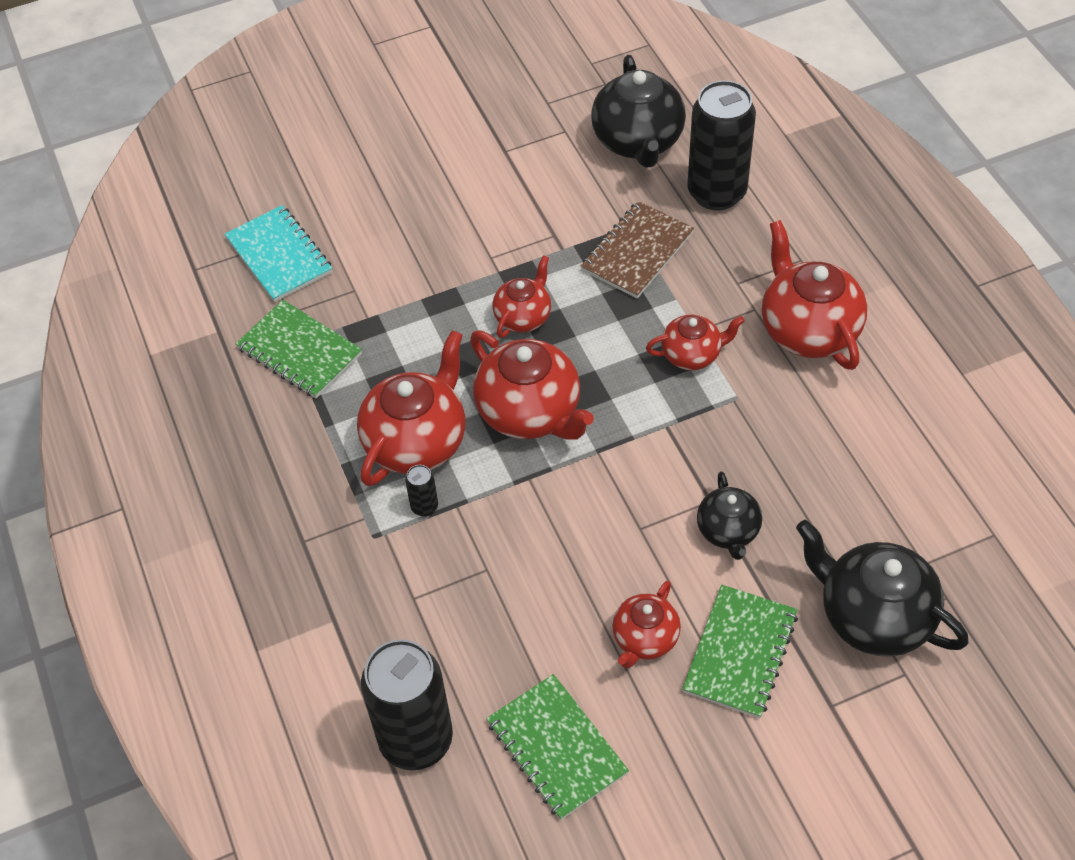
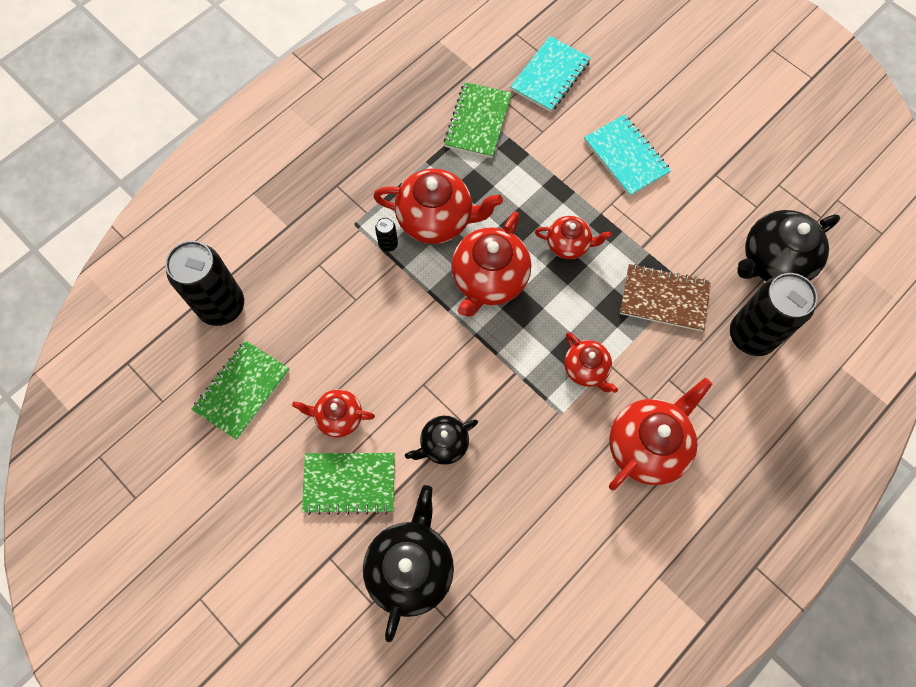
camera: 65 degrees right, 15 degrees up
none -> turquoise notebook [584,115,671,197]

